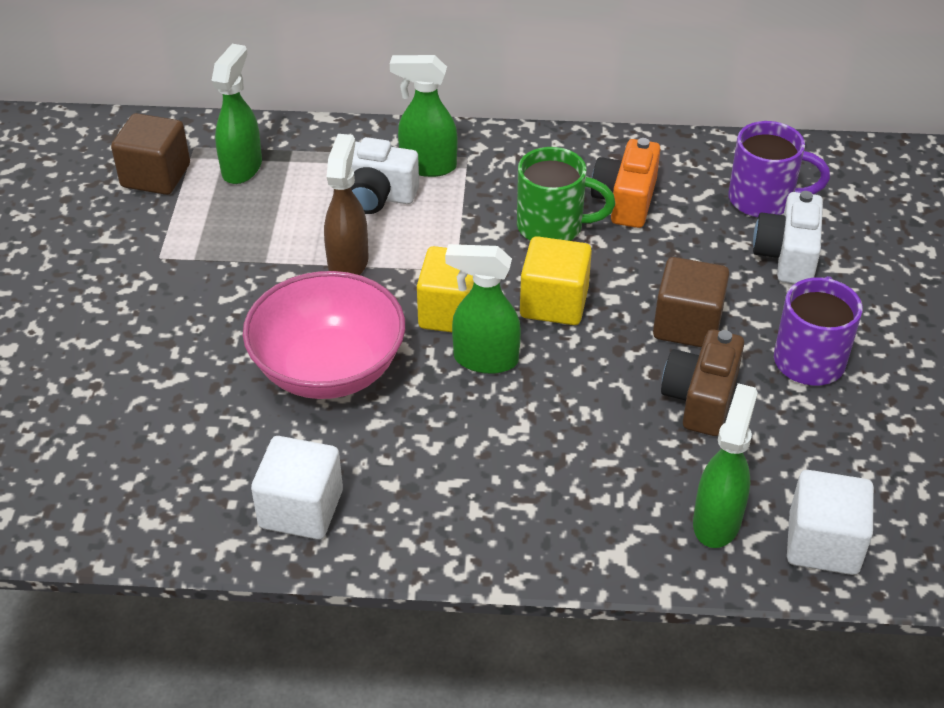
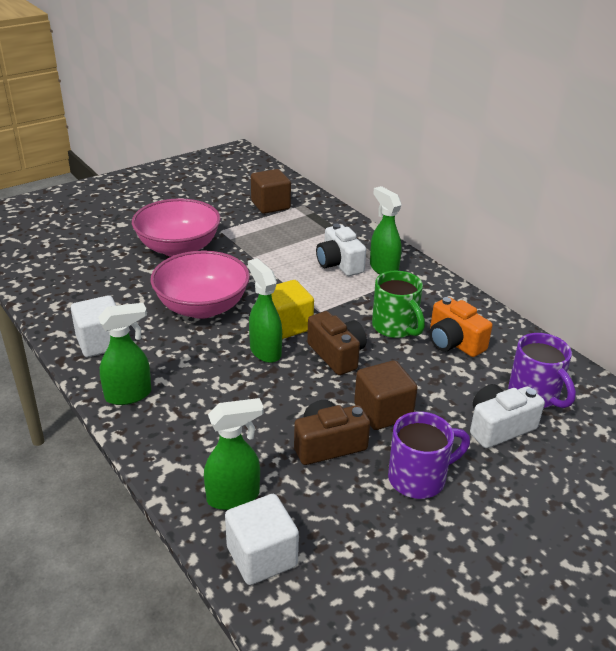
camera: 50 degrees right, 10 degrees down
green spray bottle [212,44,262,184] -> green spray bottle moved to [98,303,151,405]
brown spray bottle [324,134,369,275] -> none
yellow cube [520,236,592,325] -> brown camera [307,311,366,375]
orange camera [591,138,660,228] -> orange camera turned 105 degrees counterclockwise [430,297,493,357]
none -> pink bowl [132,198,221,257]

